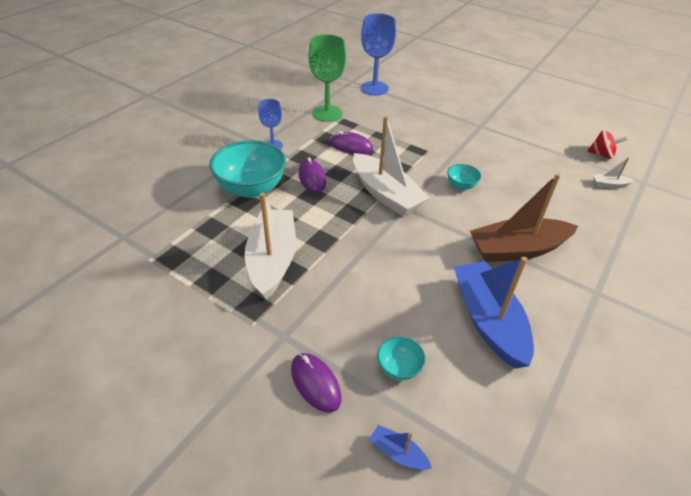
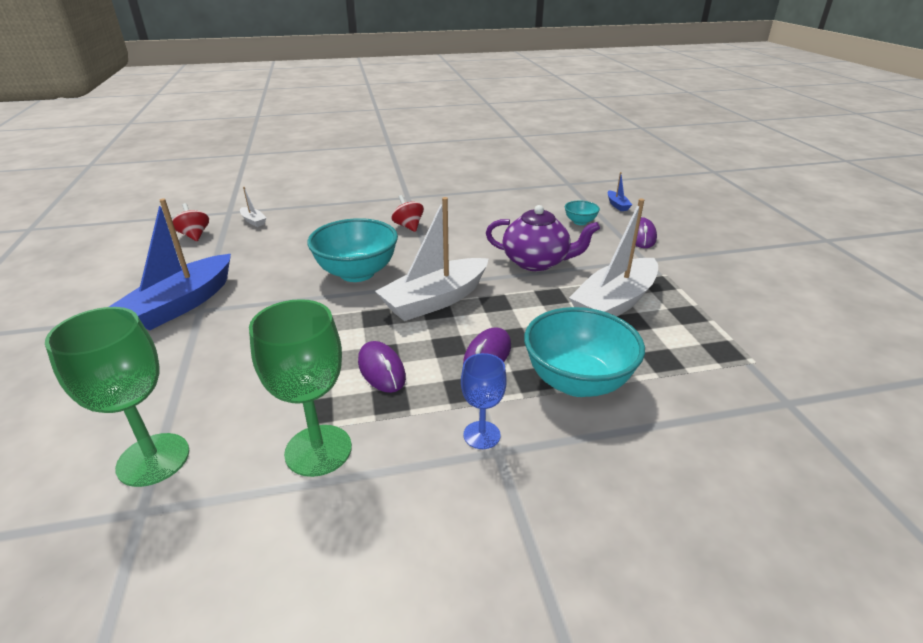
camera: 135 degrees left, 10 degrees down
white boat [353,116,430,216] -> white boat turned 135 degrees counterclockwise [375,197,489,321]
blue goblet [361,13,396,96] -> green goblet [45,307,189,487]
turquoise bowl [447,164,481,190] -> turquoise bowl [307,218,398,282], size x2.13
blue boat [454,257,534,369] -> blue boat moved to [109,198,231,330]
brown boat [470,173,578,262] -> red spinning top [391,195,424,232]
none -> purple teapot [486,205,600,271]

